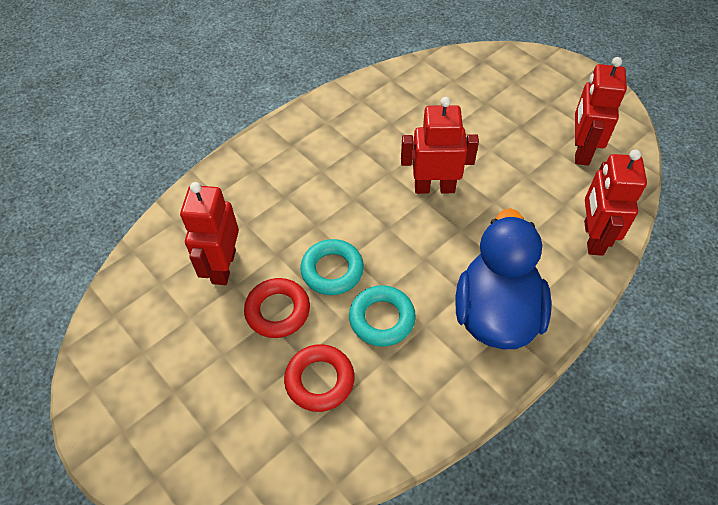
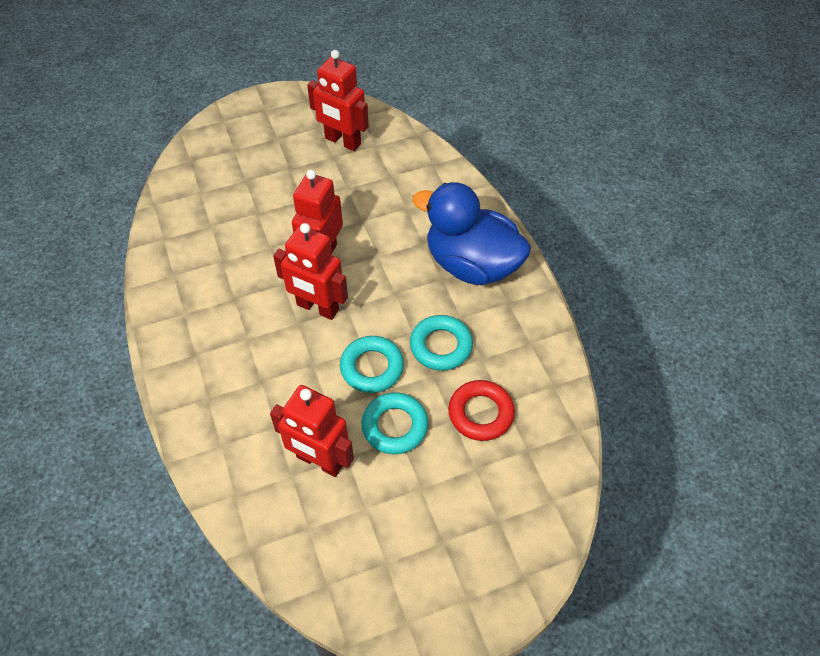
camera: 70 degrees left, 0 degrees up
red ring [244,278,310,338] -> turquoise ring [361,392,428,454]
red robot [584,149,647,256] -> red robot moved to [273,223,348,320]

